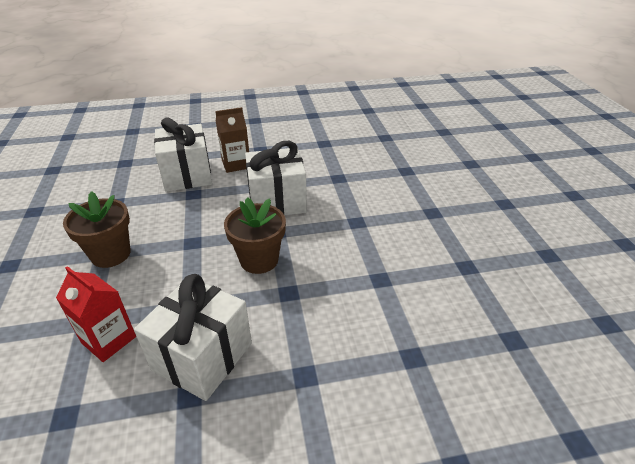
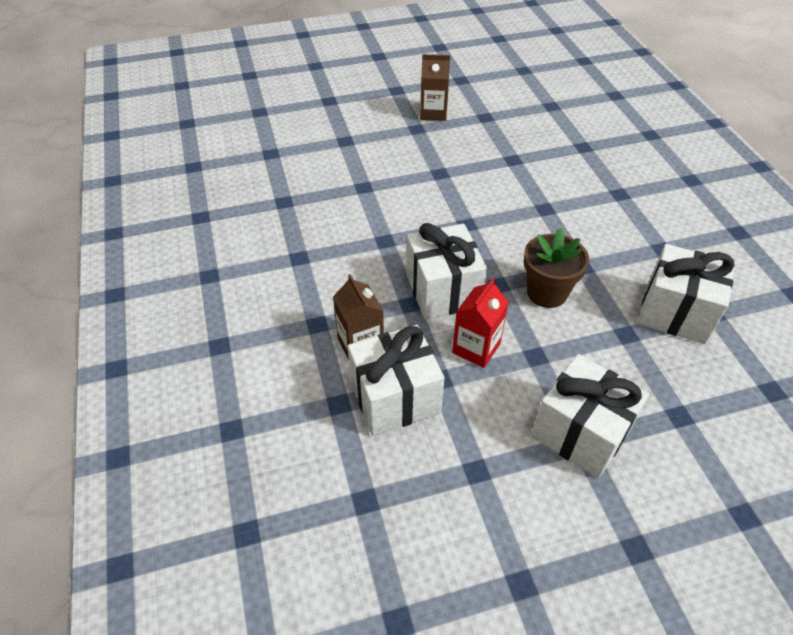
camera: 95 degrees left, 10 degrees up
red carton [56,266,136,362] -> red carton moved to [452,278,509,368]
brown flower pot [63,191,131,268] -> white gift [531,354,649,479]
none -> brown carton [420,54,450,121]

